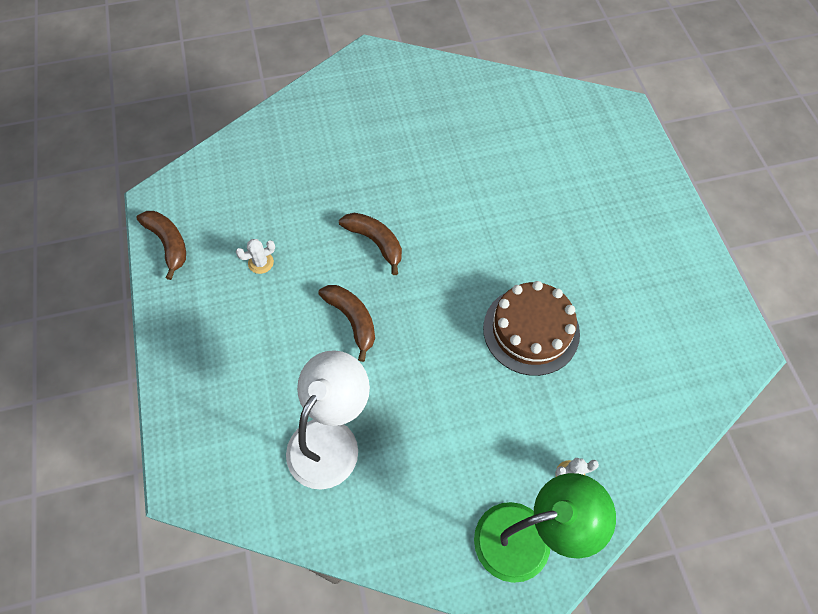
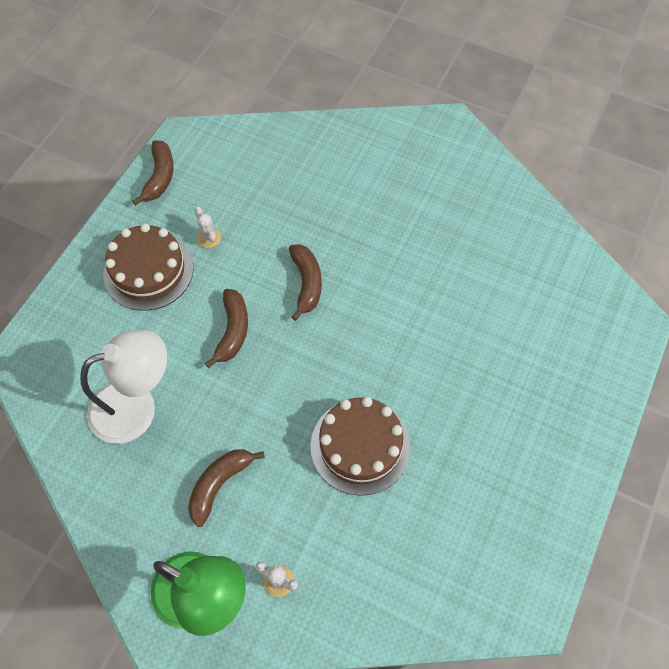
camera: 40 degrees right, 0 degrees up
white cactus [236,239,275,274] -> white cactus turned 45 degrees clockwise [195,207,221,248]
none -> brown cake [103,223,194,311]
none -> brown banana [188,449,265,527]

